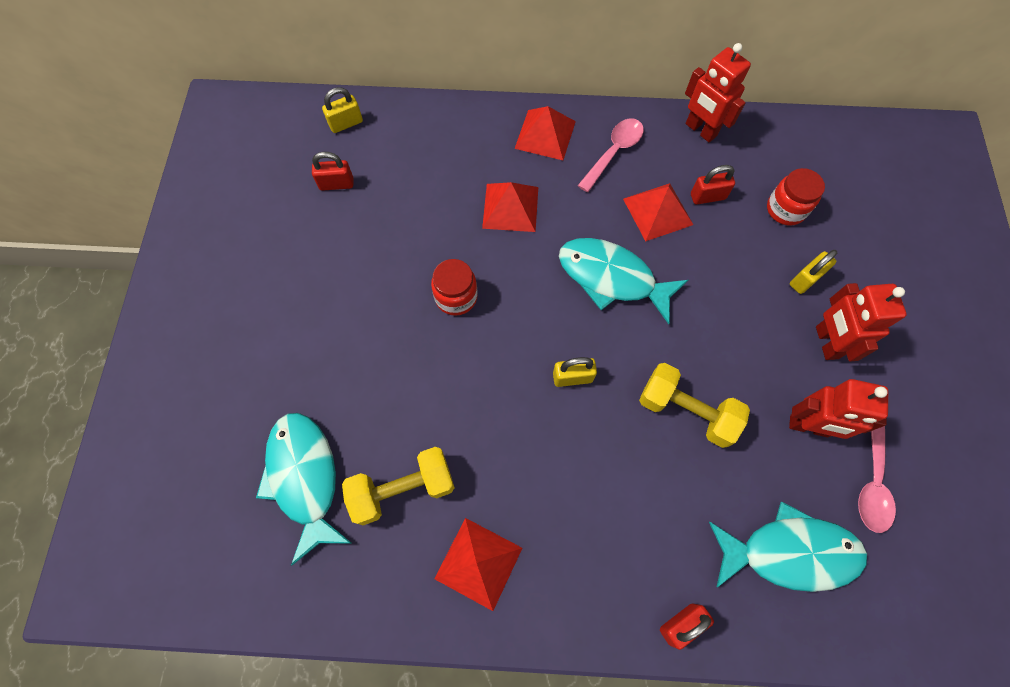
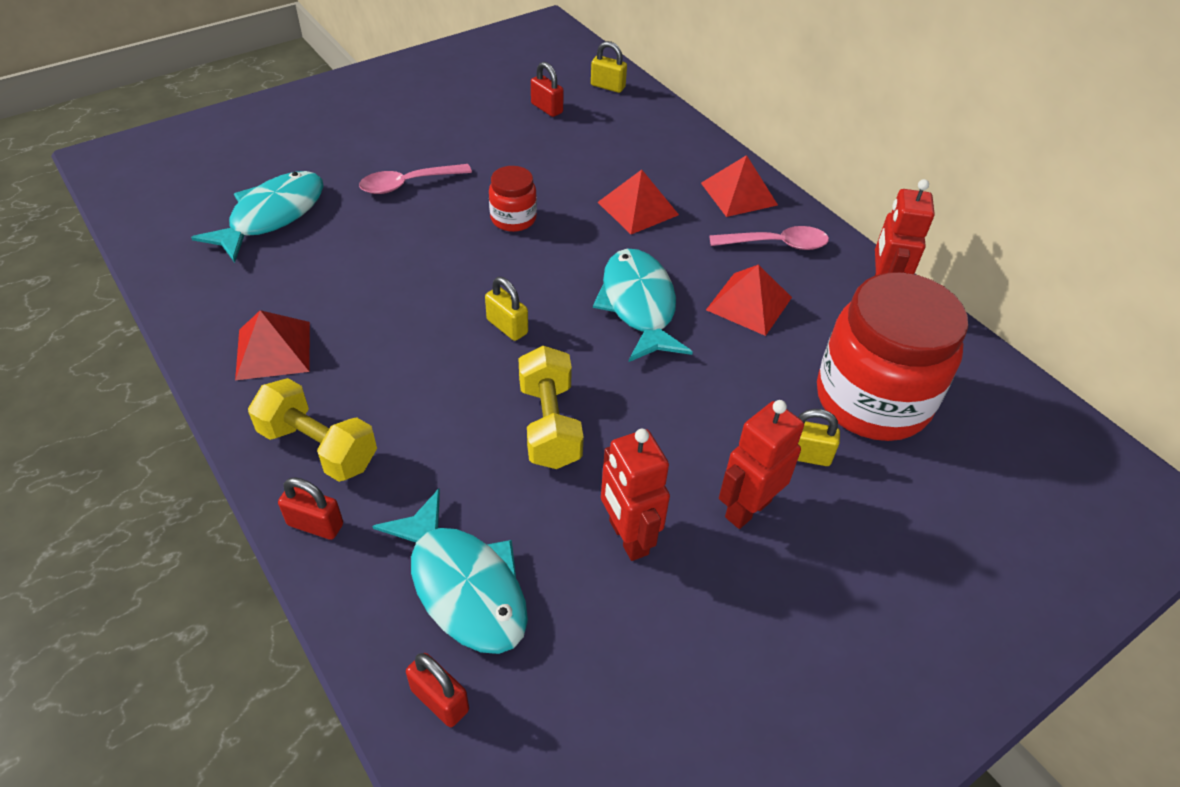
camera: 50 degrees right, 20 degrees down
yellow dumbbell [342,447,455,525] -> yellow dumbbell moved to [248,378,377,482]
red padlock [691,165,735,205] -> red padlock moved to [406,653,469,727]
red jar [767,168,825,226] -> red jar [817,272,968,441], size x2.14
pink spoon [858,426,896,533] -> pink spoon moved to [359,164,472,194]

